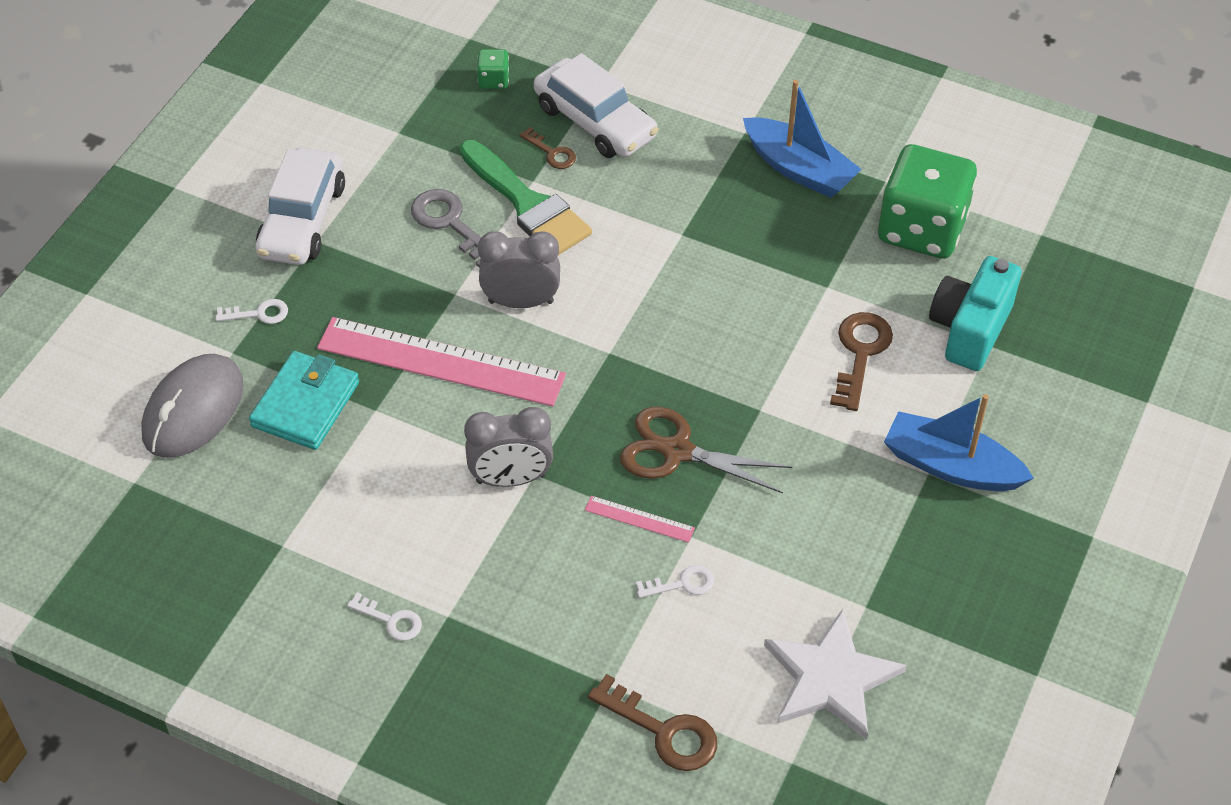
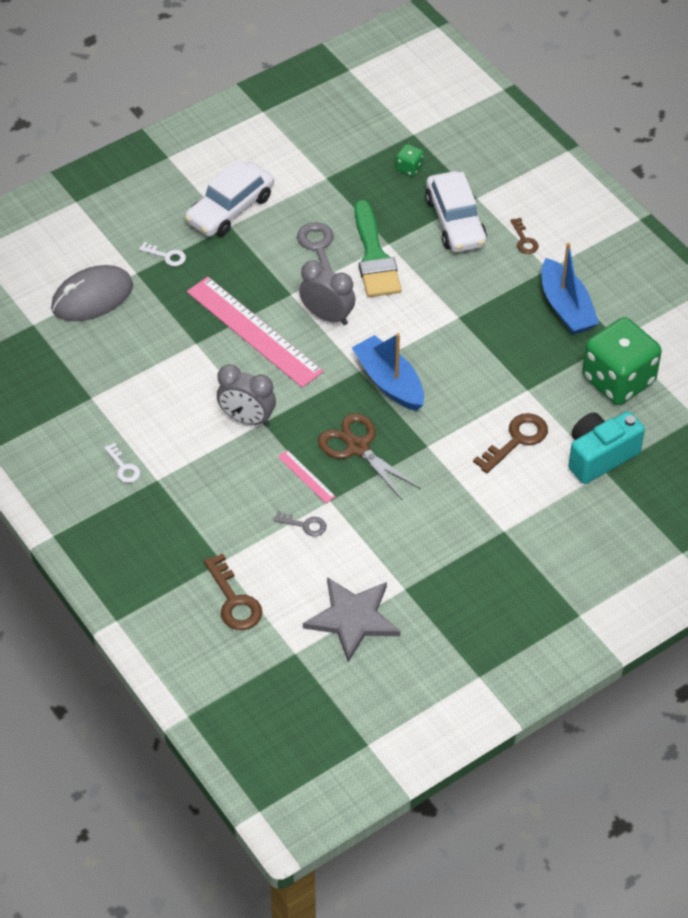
camera: 30 degrees right, 0 degrees up
turquoise wallet [249,351,359,450] -> none
brown key [519,127,576,169] -> brown key moved to [510,218,539,254]
white key [636,565,715,598] -> grey key [273,511,326,536]
white star [764,609,907,740] -> grey star [303,577,401,662]
blue boat [884,394,1034,491] -> blue boat moved to [352,333,424,411]

